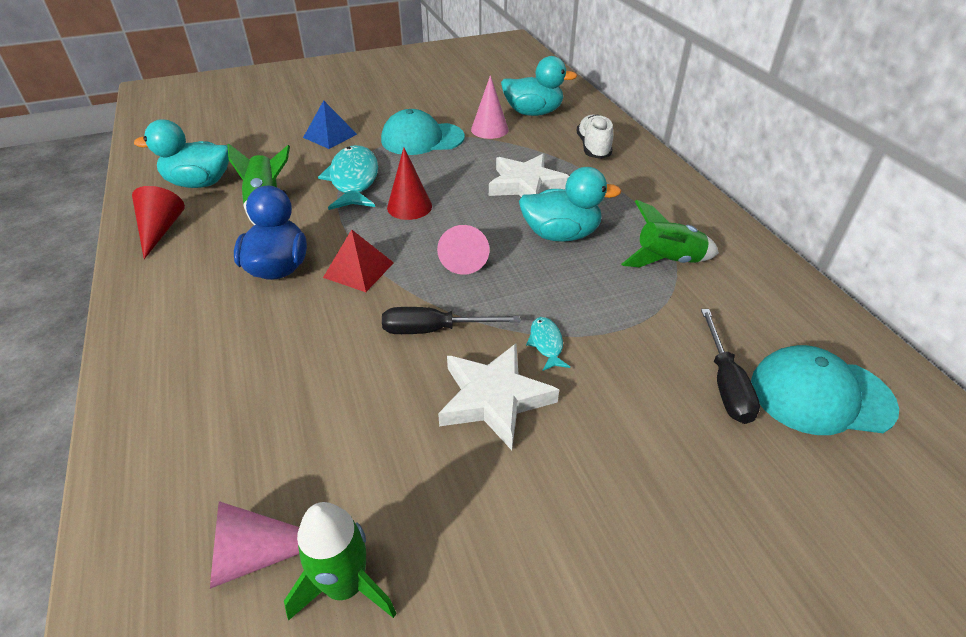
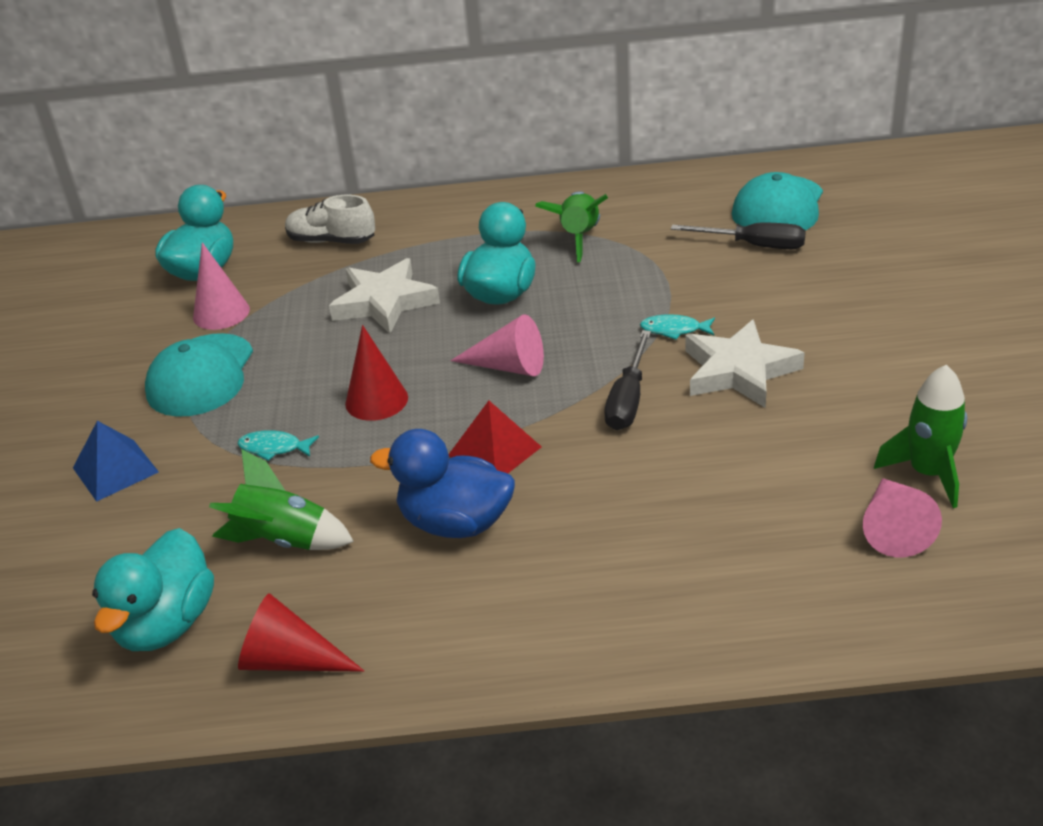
camera: 70 degrees left, 5 degrees down
turquoise fish [318,145,378,210] -> turquoise fish [238,430,319,461], size x0.46

